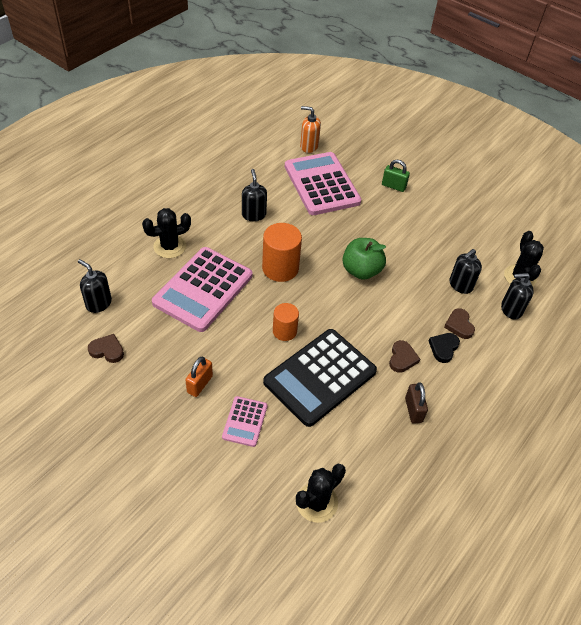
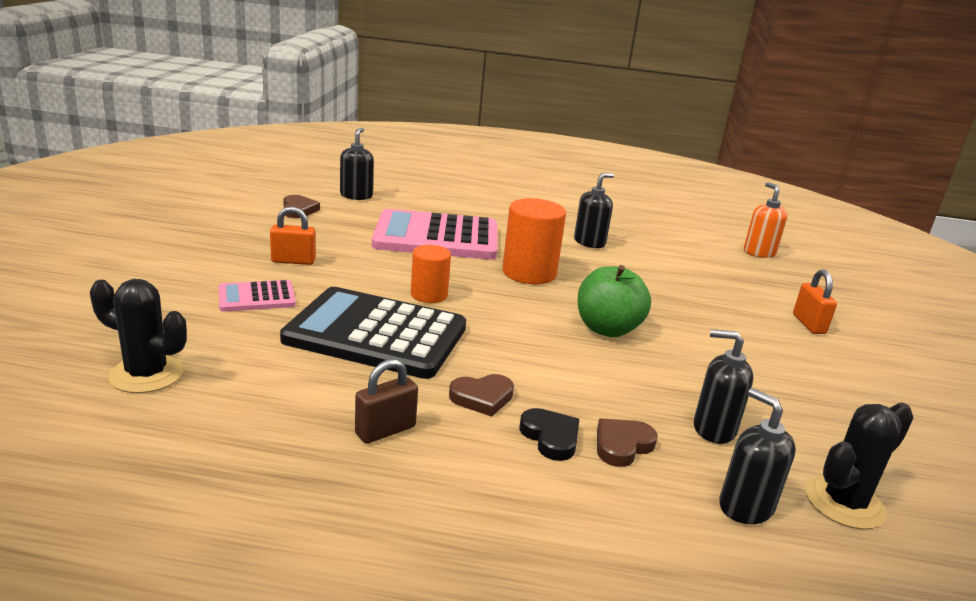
camera: 60 degrees right, 25 degrees down
black cactus [142,208,191,258] -> none
pink calculator [285,152,361,215] -> none
green padlock [382,160,410,192] -> orange padlock [793,269,837,334]
black heart [429,333,460,363] -> black heart turned 60 degrees clockwise [519,408,579,461]

